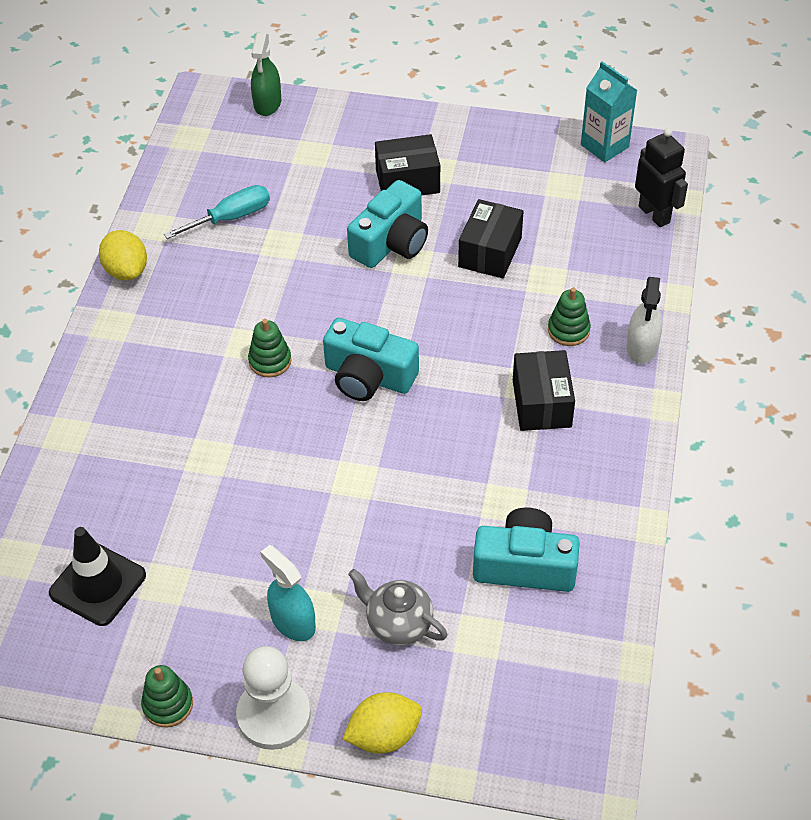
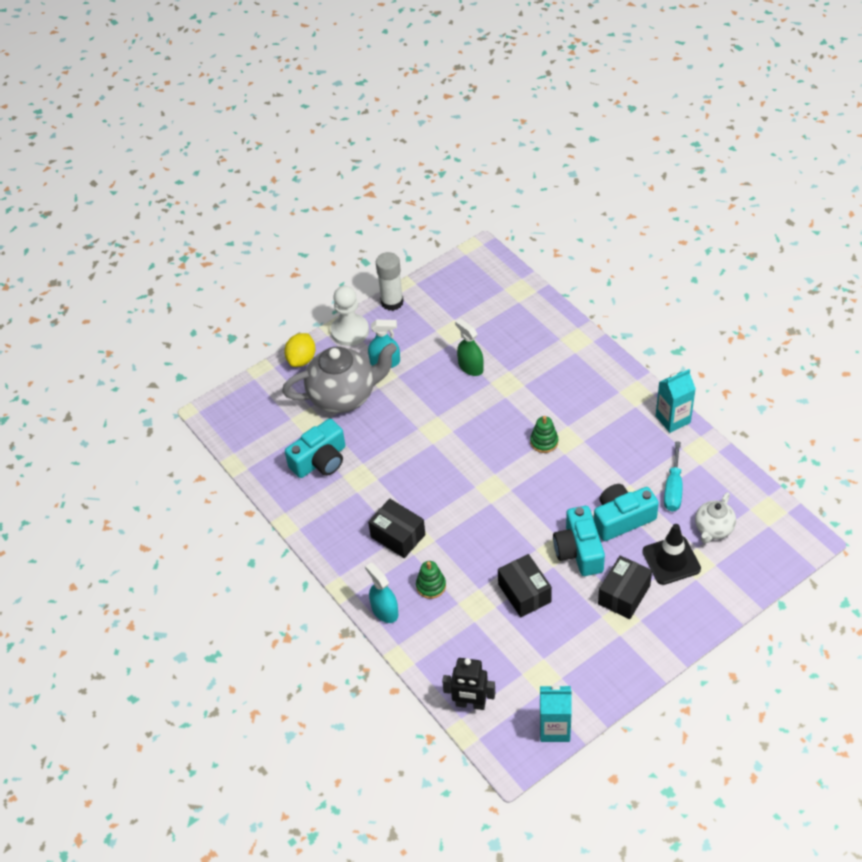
camera: 135 degrees right, 0 degrees up
black traffic cone [49,527,146,626] -> black traffic cone moved to [642,524,701,585]
yellow lemon [99,230,147,280] -> turquoise carton [656,369,696,433]
green stacking toy [141,665,193,728] -> white glue stick [376,252,404,311]
green spray bottle [251,33,281,116] -> green spray bottle moved to [455,318,484,376]
turquoise camera [323,318,419,401] -> turquoise camera moved to [594,484,659,541]
grey teapot [348,569,448,645] -> grey teapot [282,343,397,413], size x1.87
white spray bottle [627,277,662,364] -> turquoise spray bottle [365,562,398,623]
none -> white teapot [695,492,736,544]

